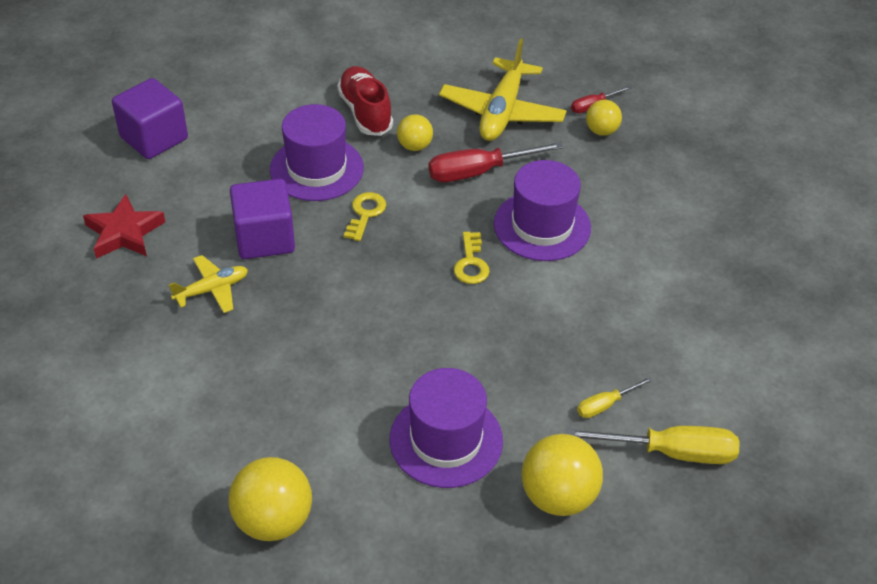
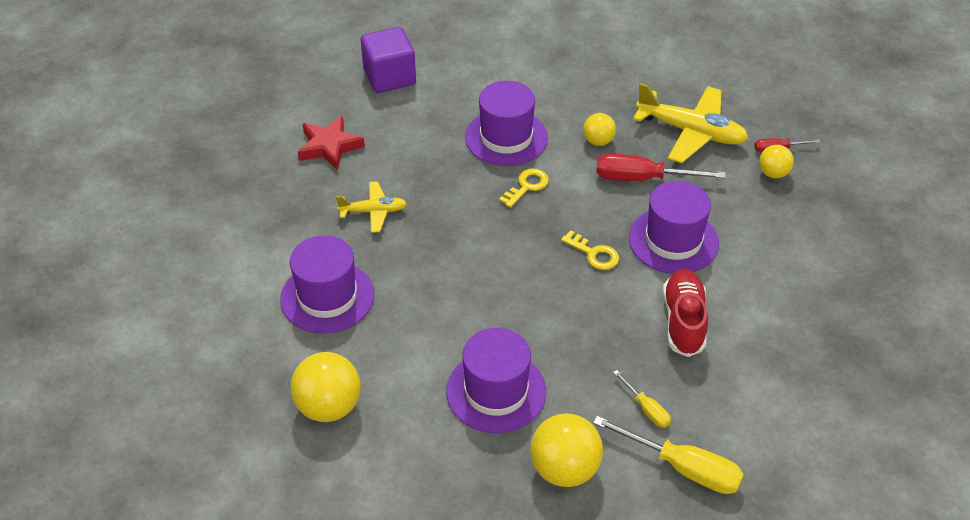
camera: 25 degrees right, 0 degrees up
purple cube [230,179,295,259] -> none
red shoe [337,66,393,136] -> red shoe moved to [663,269,708,357]
yellow plane [439,38,567,141] -> yellow plane turned 105 degrees counterclockwise [633,83,749,163]
yellow key [454,232,490,284] -> yellow key turned 75 degrees counterclockwise [561,230,619,270]
yellow screwdriver [577,377,653,418] -> yellow screwdriver turned 120 degrees counterclockwise [613,370,671,428]
none -> purple hat [280,236,374,334]

